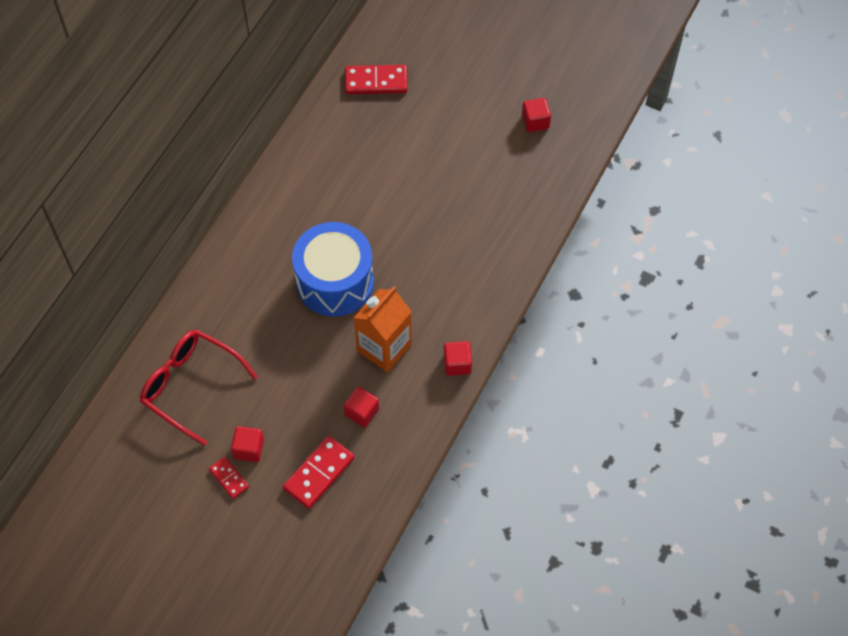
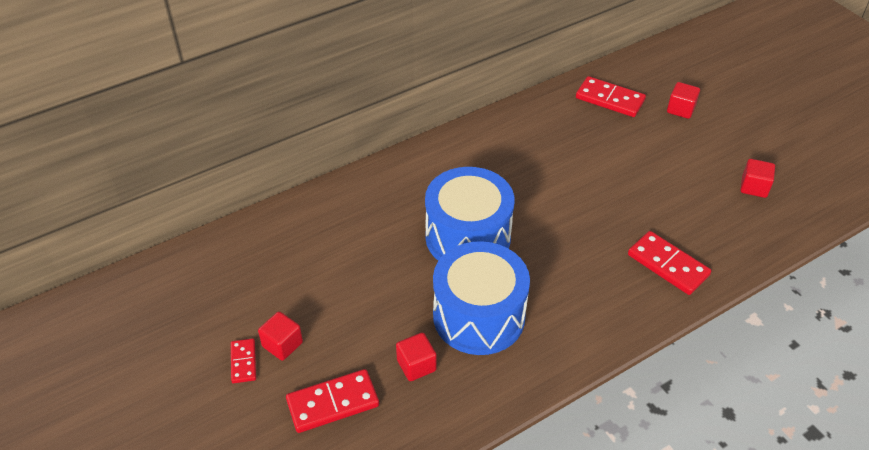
camera: 30 degrees right, 15 degrees down
red glasses [140,330,258,446] -> none
orange carton [354,286,412,372] -> blue drum [433,241,530,355]
red cube [444,341,472,376] -> red cube moved to [667,82,700,119]
none -> red domino [628,231,711,295]

